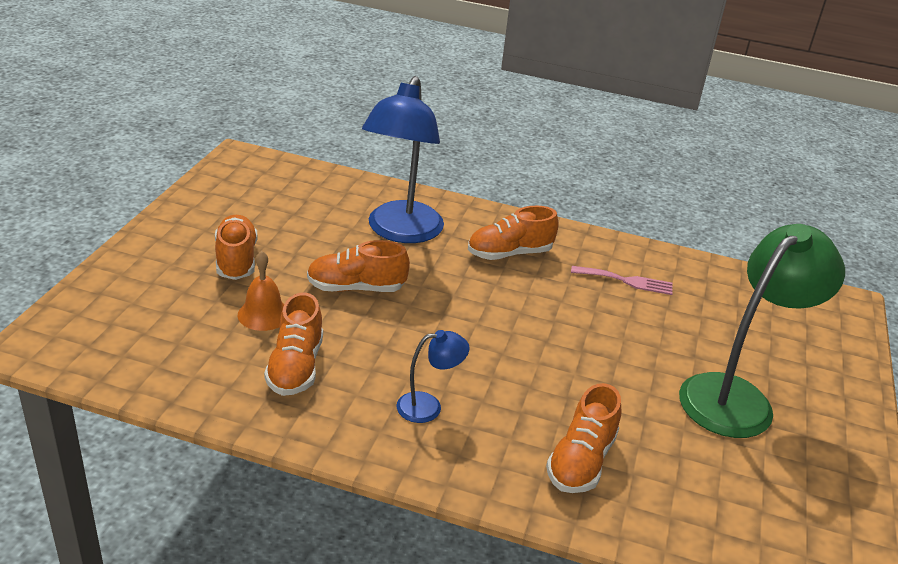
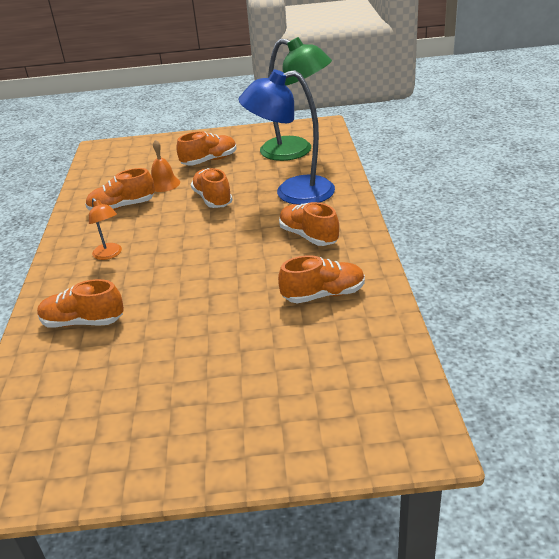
camera: 75 degrees right, 0 degrees up
blue lamp [397,330,470,423] -> orange lamp [89,198,122,260]
pink fork [571,266,673,295] -> orange shoe [278,255,365,303]
green lamp [679,224,845,438] -> green lamp moved to [260,37,332,161]

